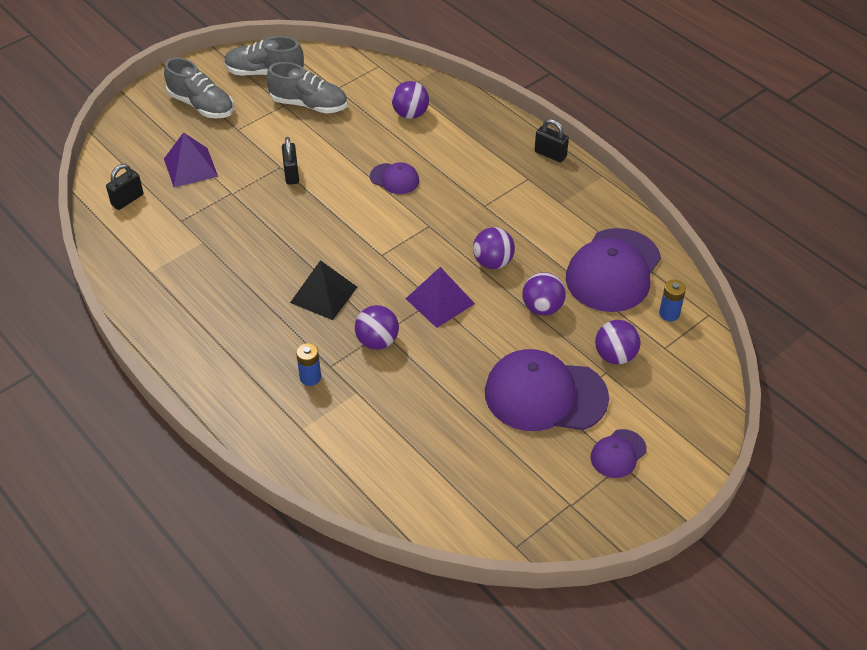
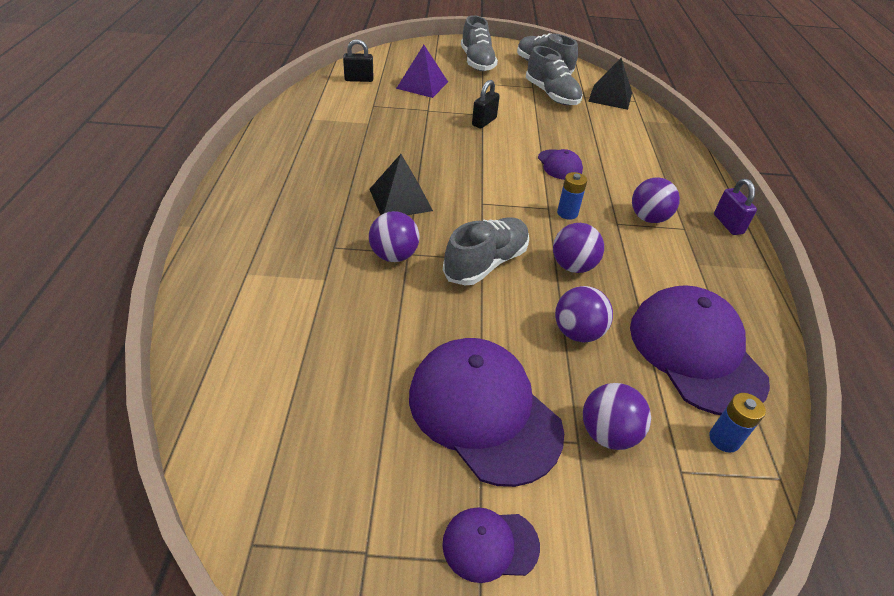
camera: 40 degrees right, 5 degrees down
blue battery [296,343,321,386] -> blue battery moved to [557,172,587,220]
purple ball [392,81,429,119] -> purple ball moved to [632,177,680,223]
purple pyramid [406,267,475,328] -> grey shoe [443,217,529,285]
black padlock [535,119,569,162] -> purple padlock [714,179,757,235]
purple cap [566,228,661,312] -> purple cap turned 90 degrees clockwise [630,285,770,415]
none -> black pyramid [588,58,632,110]

